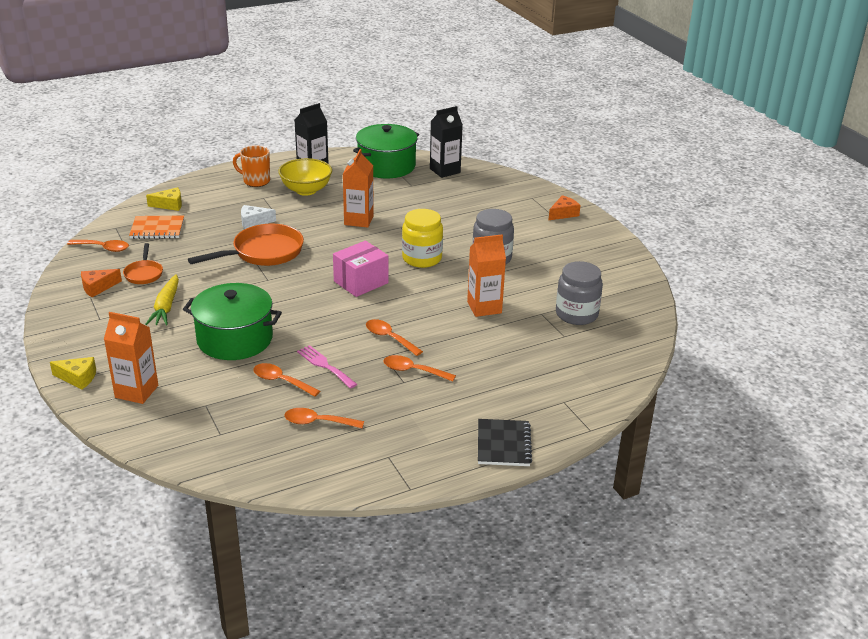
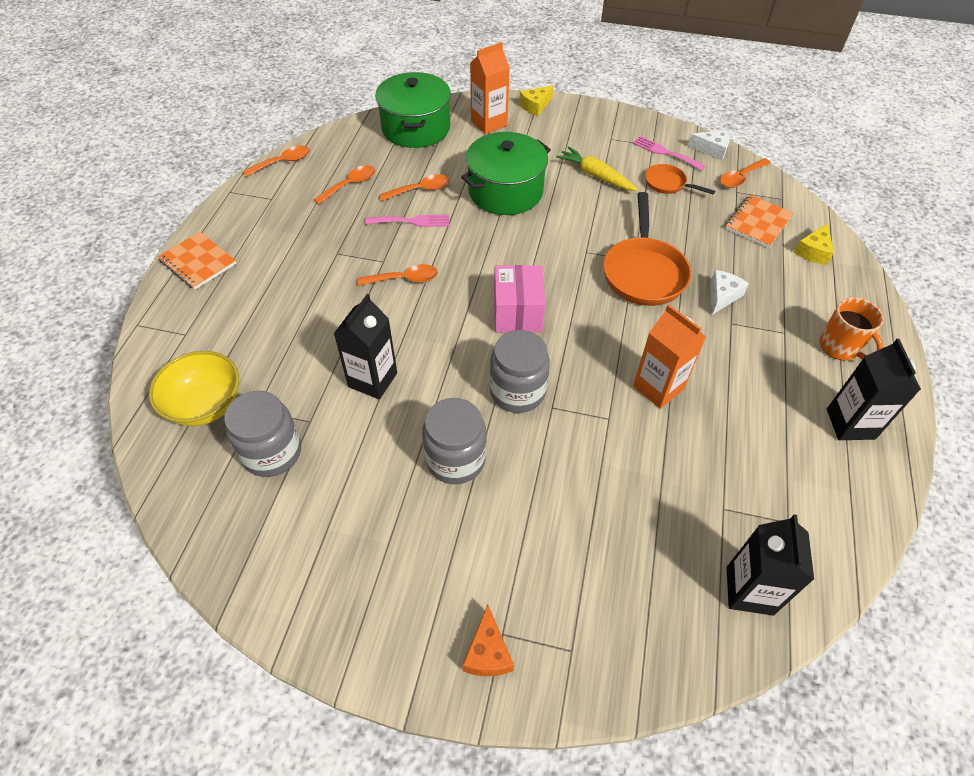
camera: 130 degrees right, 20 degrees up
orange cheese [81,269,122,297] -> pink fork [633,136,705,171]
orange mug [233,146,270,187] -> orange mug turned 90 degrees clockwise [820,297,884,360]
yellow bowl [278,158,332,196] -> yellow bowl moved to [149,351,239,426]
green pot [353,124,419,178] -> green pot moved to [375,72,451,148]
orange spoon [383,355,456,382] -> orange spoon moved to [243,146,310,177]
yellow jar [402,209,443,268] -> grey jar [489,330,550,413]
orange carton [467,234,506,317] -> black carton [334,294,397,399]
black notebook [478,419,532,466] -> orange notebook [158,232,237,290]
none -> white cheese [688,130,730,160]

